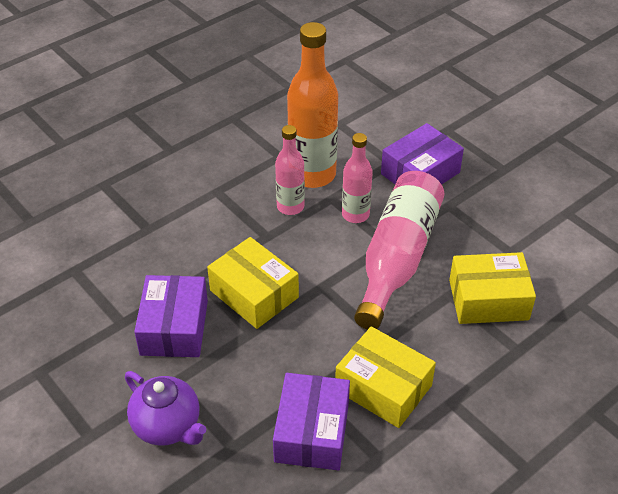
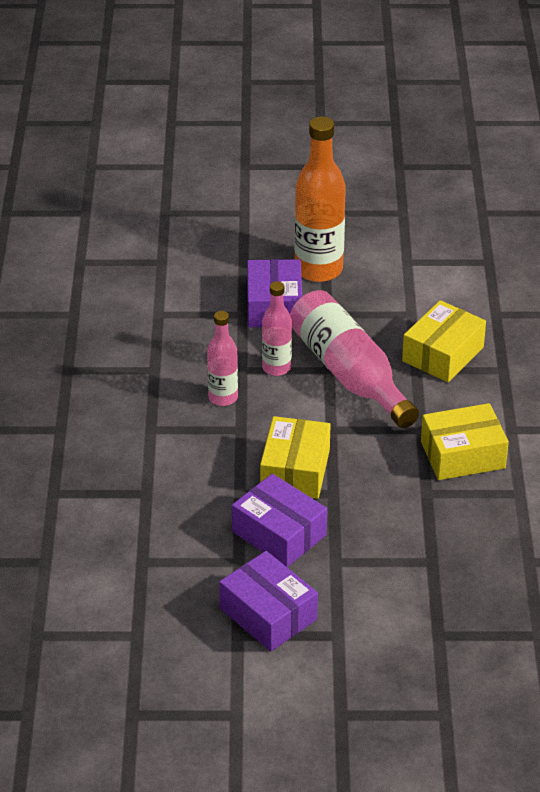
camera: 50 degrees left, 5 degrees down
purple teapot [125,371,207,446] -> none
yellow box [207,237,299,329] -> yellow box turned 75 degrees counterclockwise [260,416,331,499]
purple box [273,373,350,470] -> purple box moved to [219,551,318,651]
orange bottle [287,22,338,188] -> orange bottle moved to [294,116,346,282]

